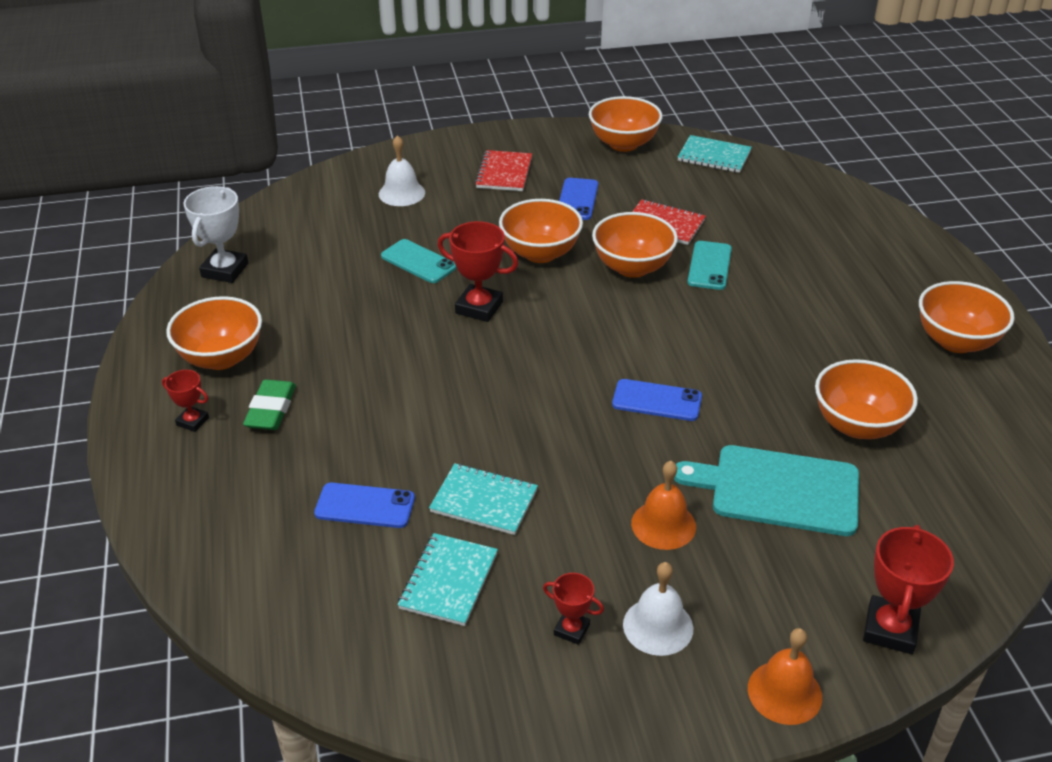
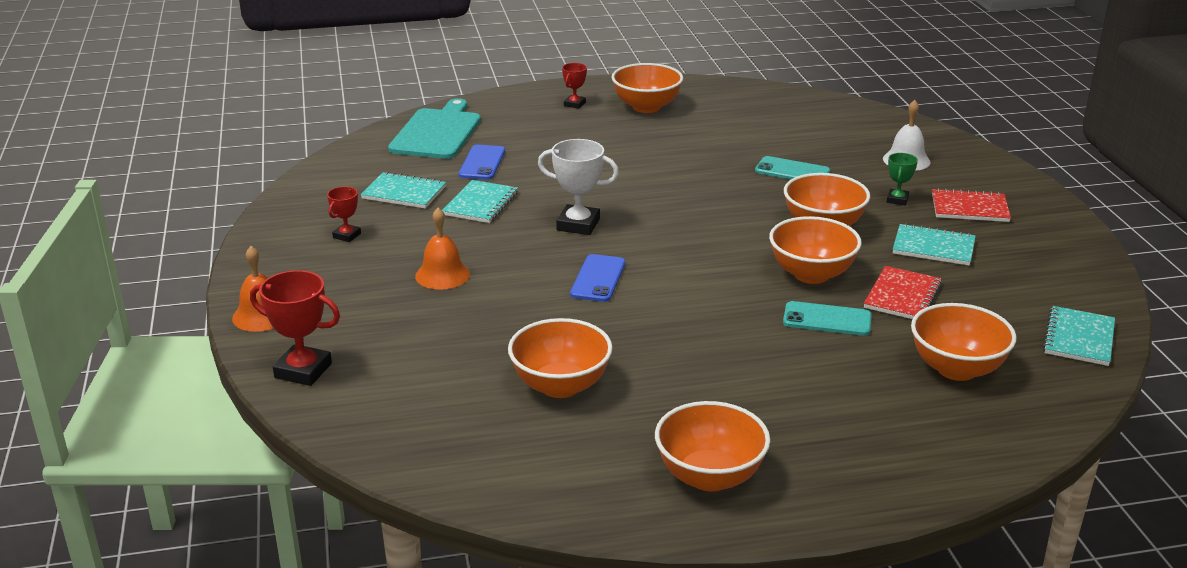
camera: 90 degrees right, 10 degrees down
white trophy [183,186,248,283] -> white trophy moved to [538,139,619,235]
green eraser [243,379,296,430] -> none
turquoise phone [381,239,457,283] -> turquoise phone turned 75 degrees clockwise [755,156,830,179]
red trophy [437,221,518,322] -> none
blue phone [559,178,598,220] -> turquoise notebook [893,223,976,266]
orange bowl [589,96,663,152] -> orange bowl moved to [911,303,1017,381]
white bell [623,562,693,656] -> none
turquoise cutting board [674,445,859,536] -> turquoise cutting board moved to [388,98,481,159]
none -> green trophy [887,153,918,206]

